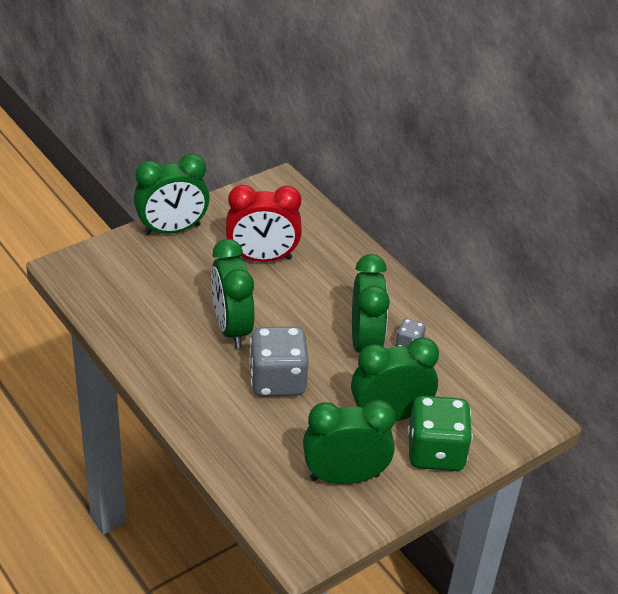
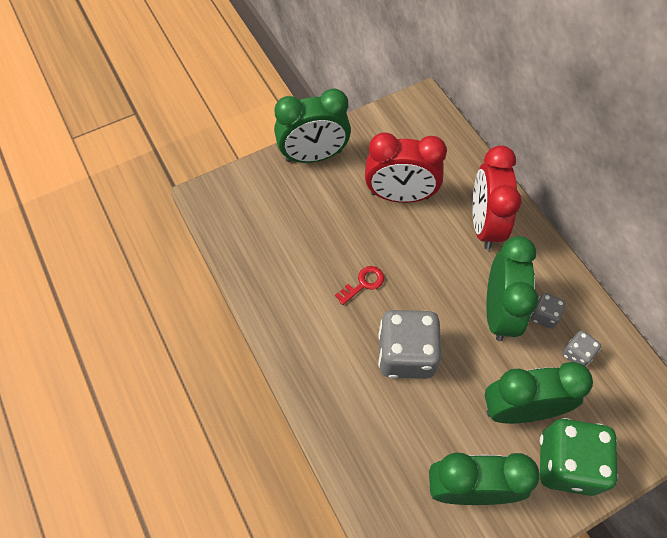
camera: 10 degrees right, 20 degrees up
green clock [211,239,254,348] -> red key [335,266,384,305]
none -> red clock [472,145,522,250]
none -> grey dice [562,330,601,367]

